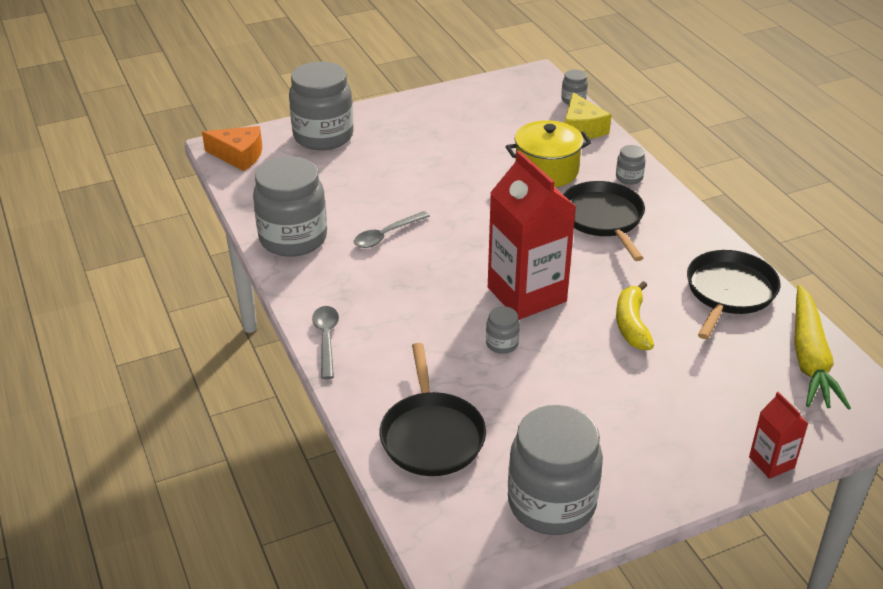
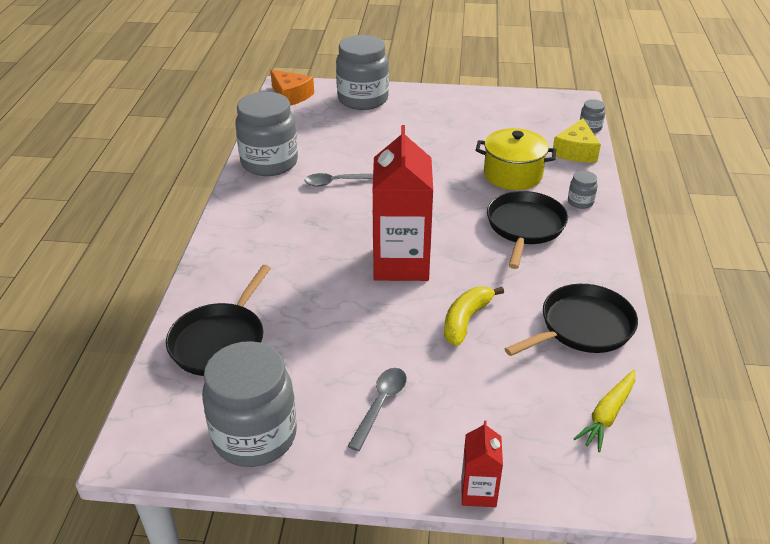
camera: 30 degrees right, 0 degrees up
grey spoon [312,306,339,379] -> grey spoon moved to [348,368,407,451]
grey jar [486,306,520,354] -> none
yellow carrot [794,285,851,410] -> yellow carrot [574,370,635,452], size x0.62

